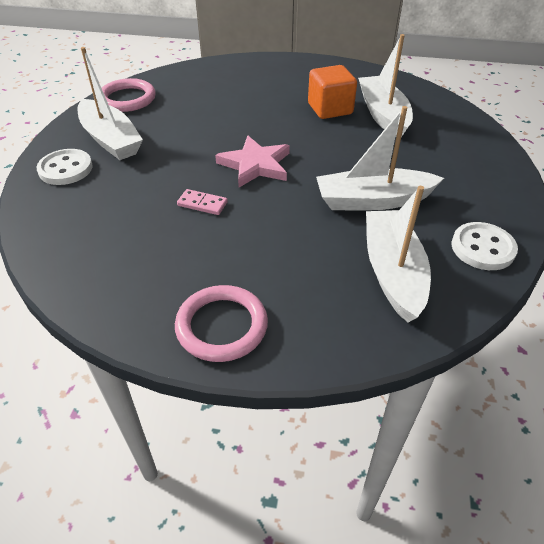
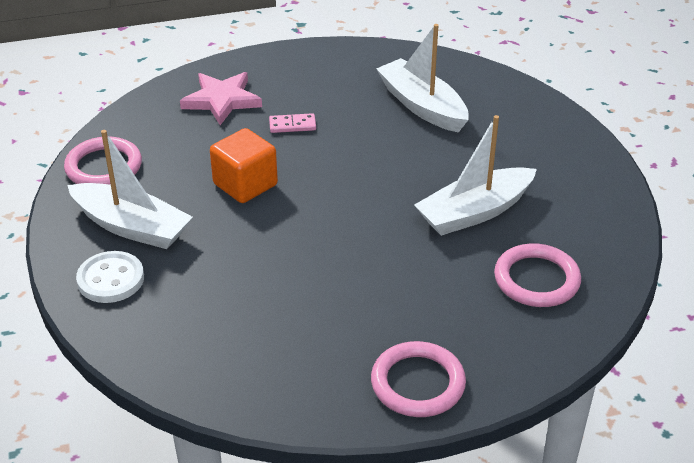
camera: 25 degrees left, 5 degrees down
pink domino [177,189,228,215] -> pink domino moved to [269,113,316,133]
pink star [215,136,290,187] -> pink star moved to [180,72,262,125]
orange cube [308,65,357,119] -> orange cube moved to [210,128,278,203]
white boat [366,186,431,322] -> pink ring [494,243,581,307]
white button [452,222,518,270] -> none

